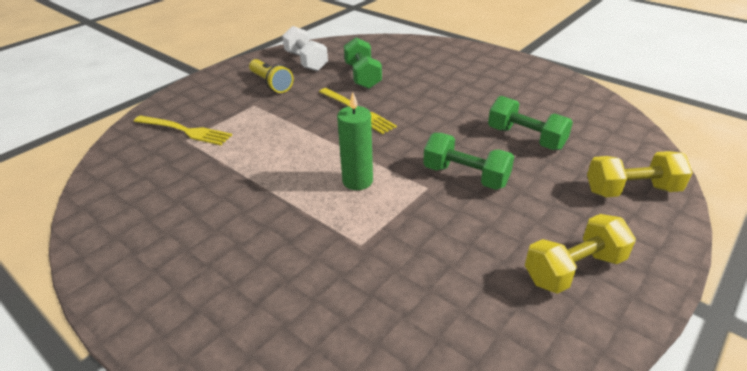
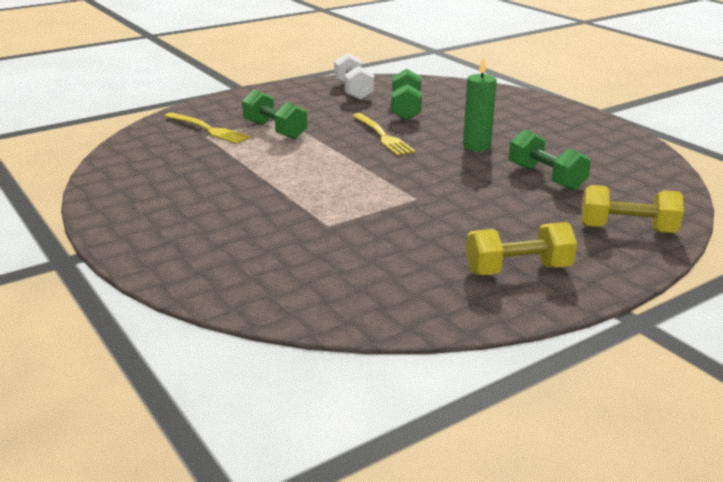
camera: 15 degrees right, 10 degrees down
yellow flashlight [249,59,294,93] -> none
green candle [337,92,373,190] -> green candle moved to [463,57,497,151]
green dumbbell [423,133,514,190] -> green dumbbell moved to [242,90,307,139]

